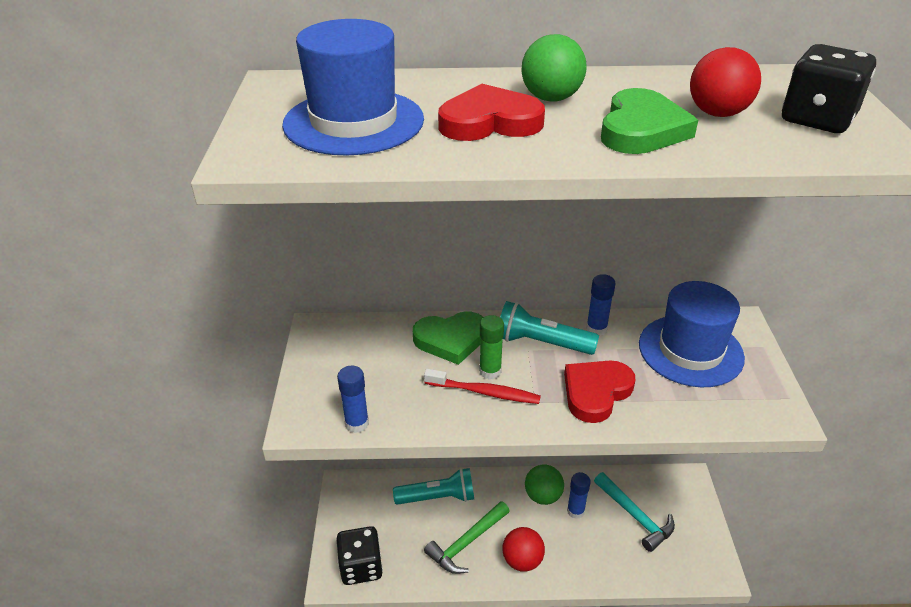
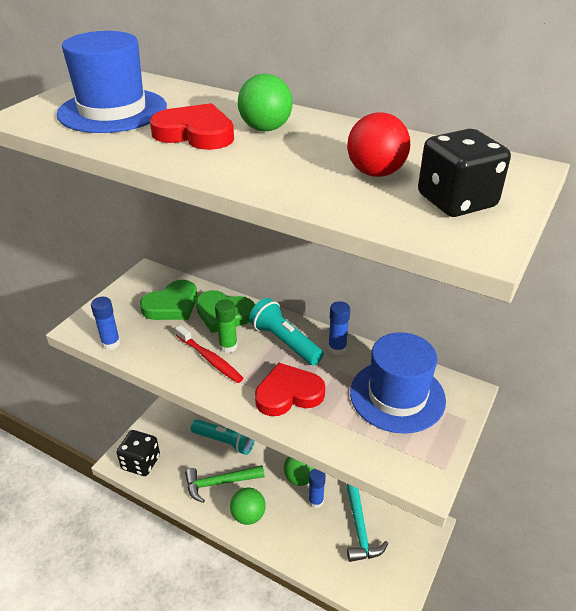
camera: 30 degrees right, 0 degrees up
red ball [502,527,545,572] -> green ball [230,488,266,525]
green heart [601,88,698,154] -> green heart moved to [140,280,197,320]

